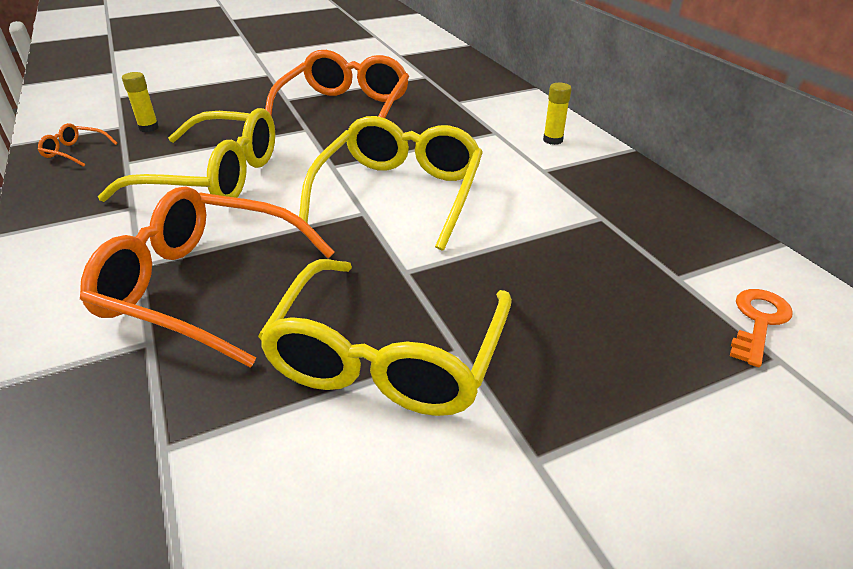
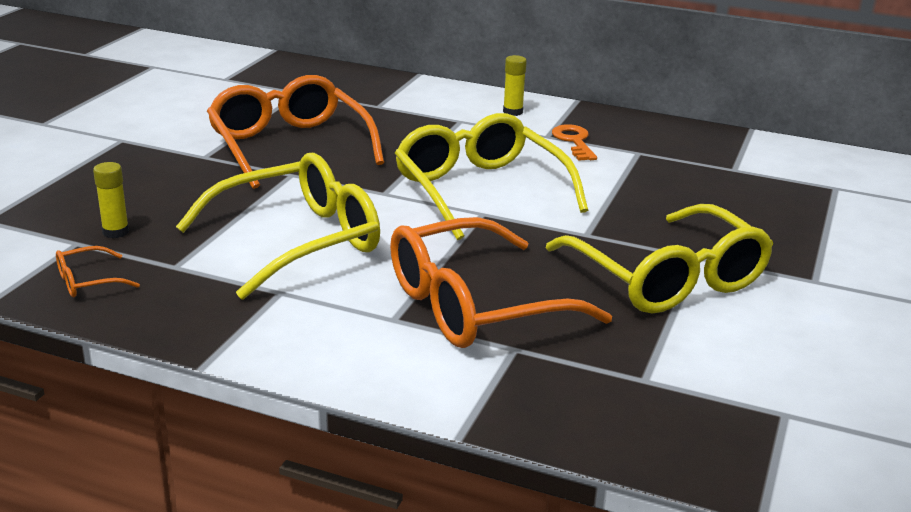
camera: 45 degrees left, 10 degrees down
orange key [730,289,793,367] -> orange key moved to [552,124,597,161]

